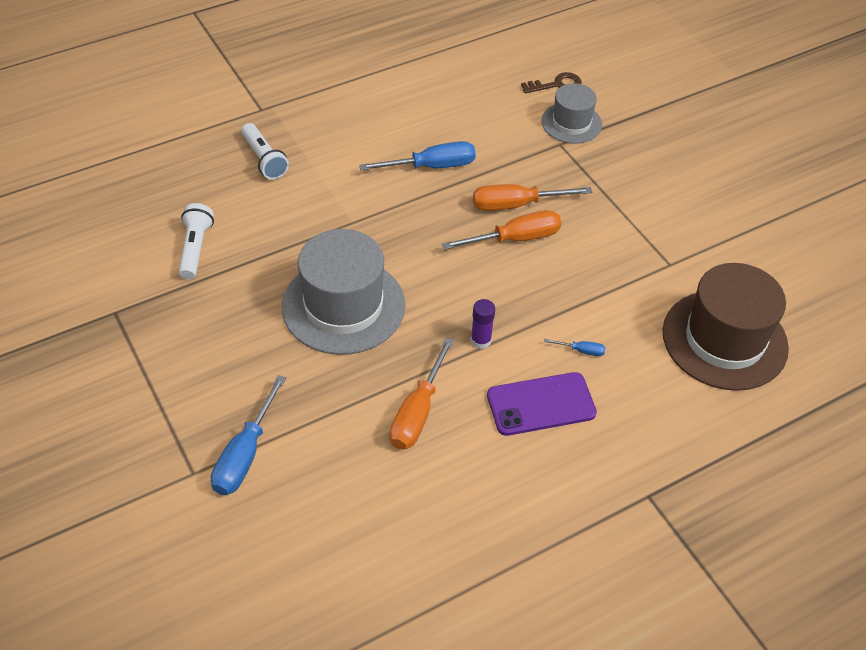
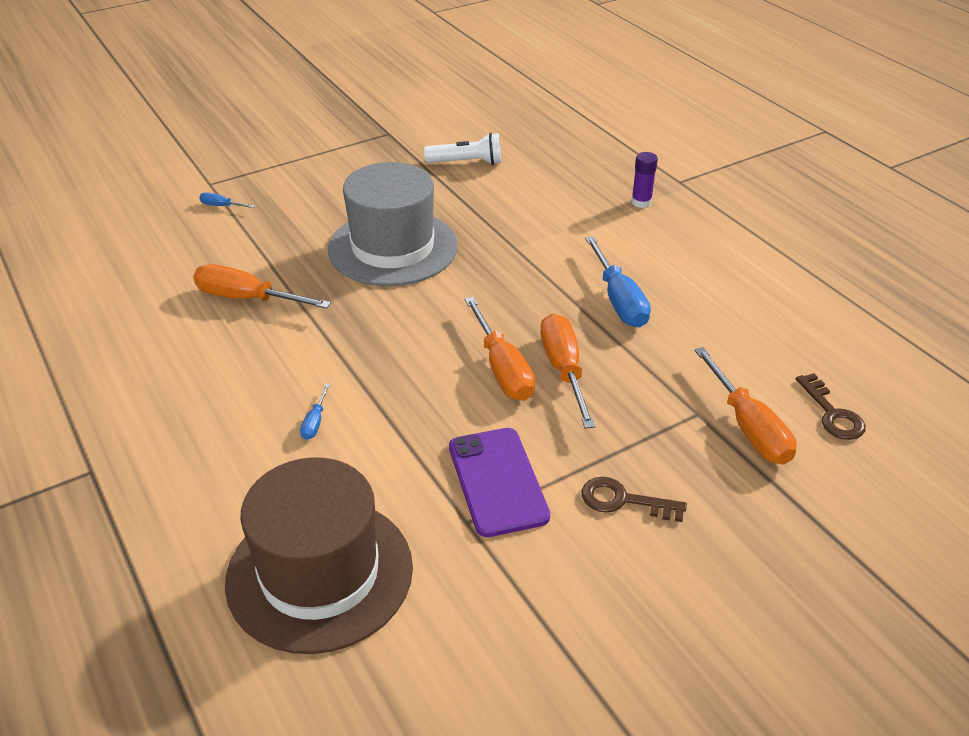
camera: 90 degrees right, 10 degrees down
blue screwdriver [211,375,286,495] -> blue screwdriver [199,192,255,208], size x0.46
white flashlight [241,123,289,180] -> none
purple glue stick [471,299,495,349] -> purple glue stick moved to [631,152,658,208]
purple phone [487,372,597,436] -> purple phone moved to [449,428,550,537]
grey hat [541,83,602,144] -> orange screwdriver [694,347,797,465]
none -> brown key [582,477,687,522]

